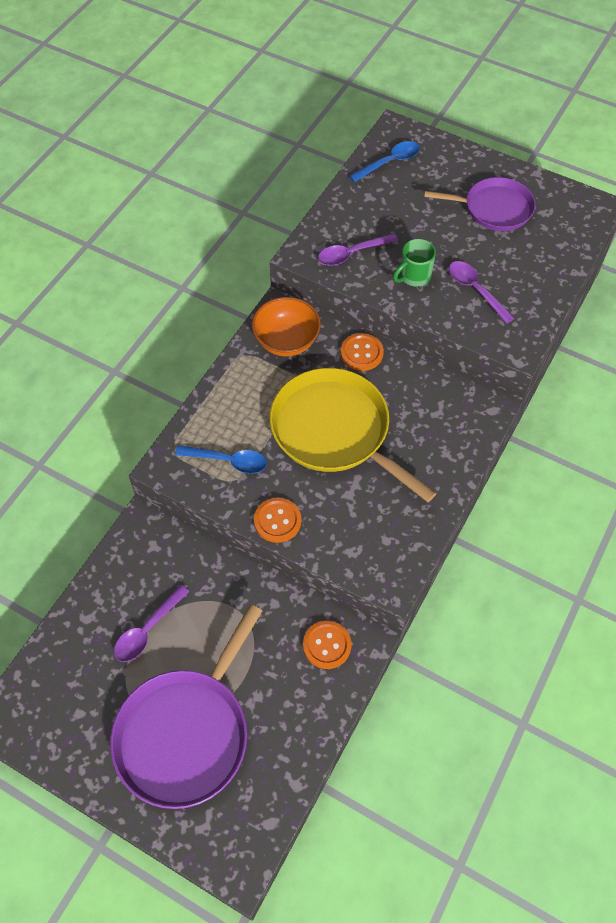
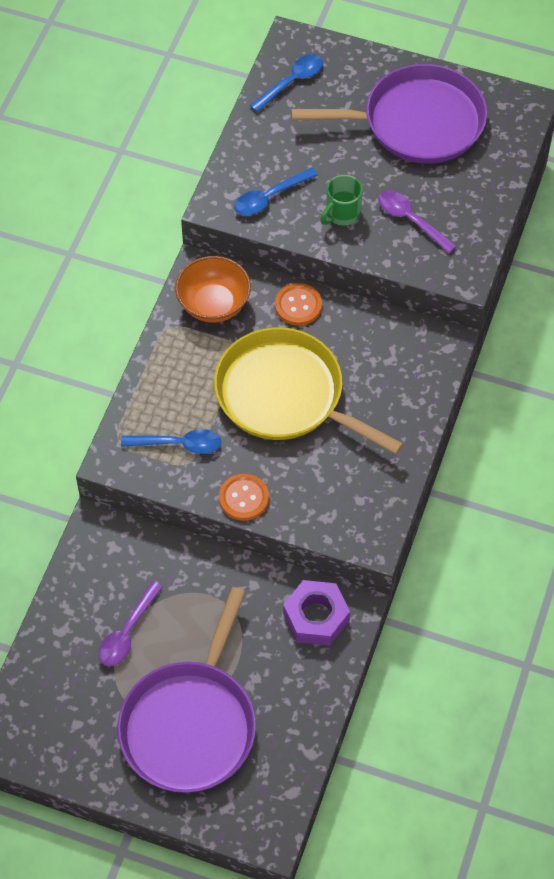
camera: 10 degrees left, 0 degrees up
orange button [303,621,351,669] -> purple nut [283,580,350,646]
purple spoon [318,233,398,266] -> blue spoon [234,167,318,215]
purple pan [424,177,536,231] -> purple pan [291,64,487,164], size x1.58

